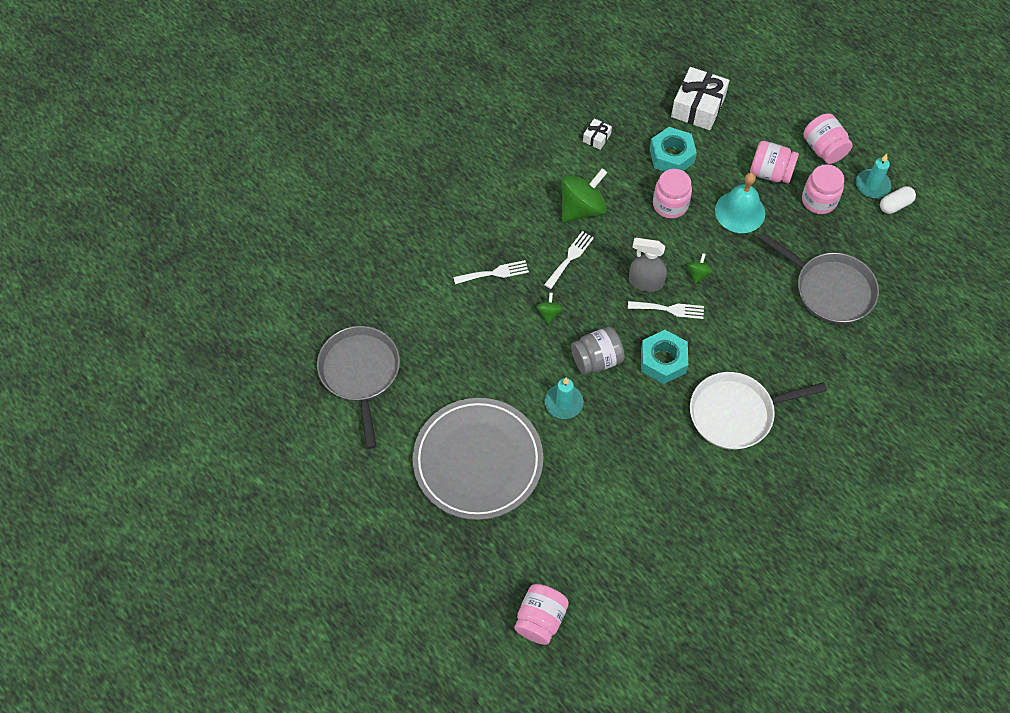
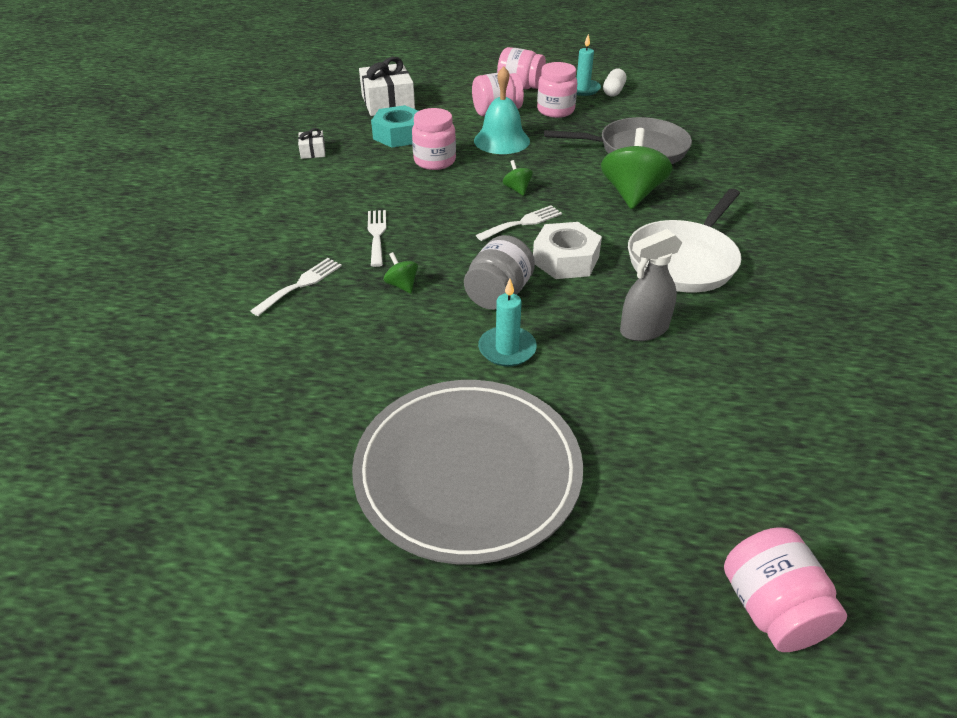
camera: 40 degrees left, 20 degrees down
grey pan [317,326,400,449] -> none
green spinning top [561,168,607,223] -> green spinning top moved to [601,128,673,209]
grey spray bottle [629,238,667,292] -> grey spray bottle moved to [620,229,682,341]
turquoise nut [641,330,688,384] -> white nut [533,222,602,279]

